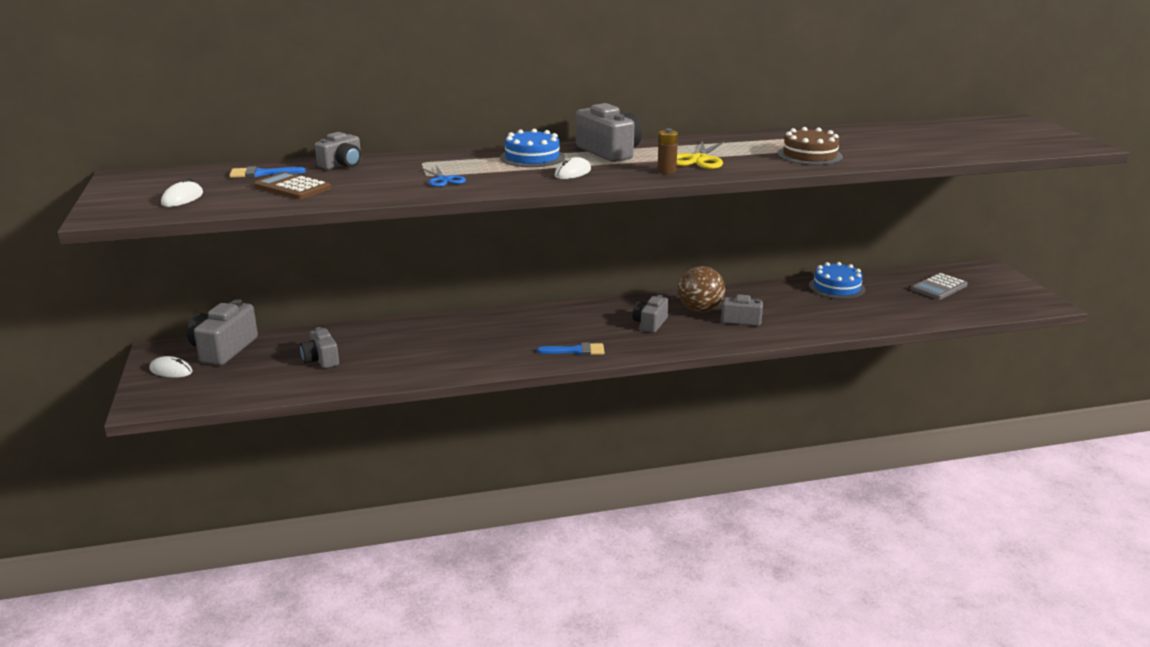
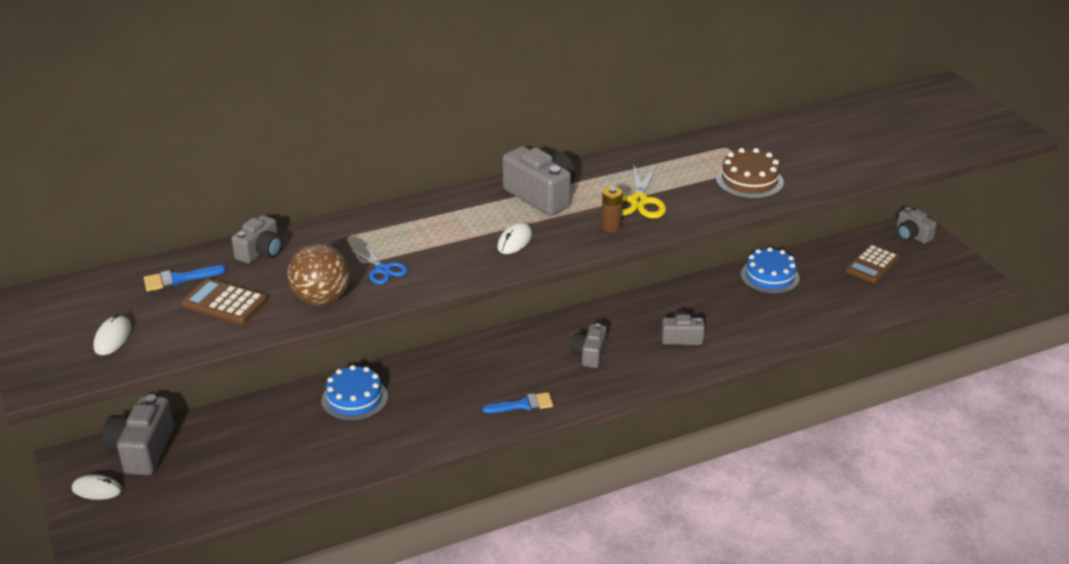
camera: 10 degrees left, 10 degrees up
grey camera [300,327,339,368] -> grey camera moved to [896,208,937,244]
blue cake [500,129,565,167] -> blue cake moved to [321,365,388,421]
brown ball [678,266,725,313] -> brown ball moved to [287,244,350,305]
grey calculator [911,273,968,300] -> brown calculator [845,244,900,283]

